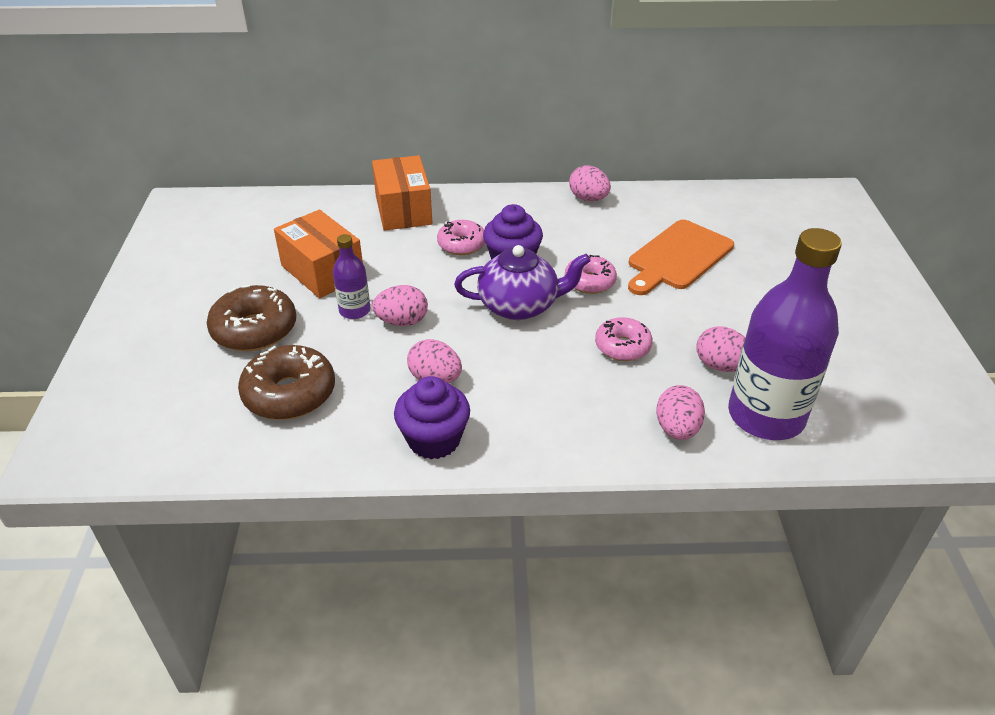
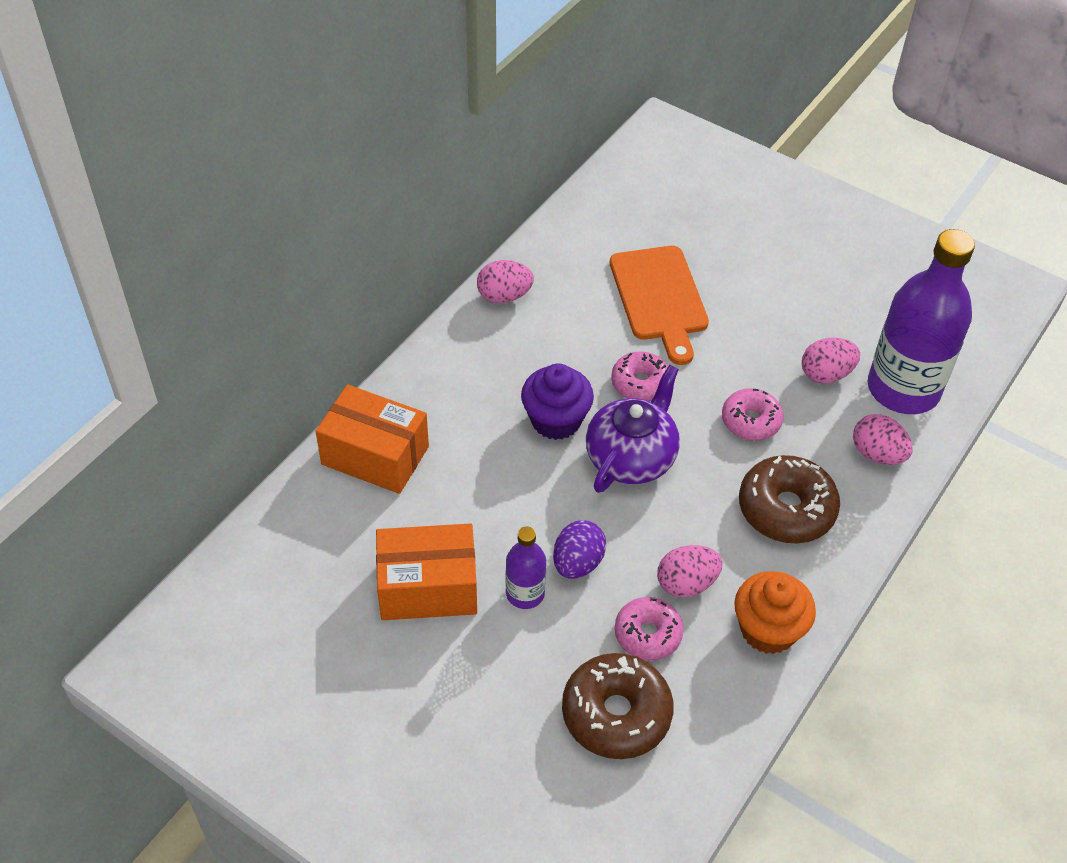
camera: 55 degrees left, 10 degrees up
brown donut [207,285,296,351] -> brown donut moved to [739,455,840,544]
pink egg [372,285,428,326] -> purple egg [553,520,606,579]
purple cupcake [394,376,470,459] -> orange cupcake [734,571,816,654]
pink donut [437,220,485,255] -> pink donut moved to [615,597,684,660]

